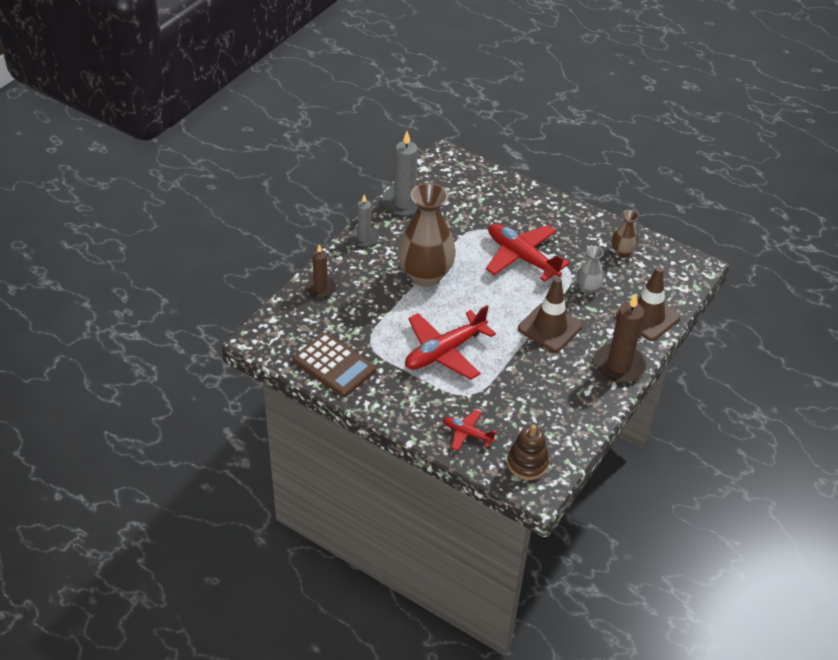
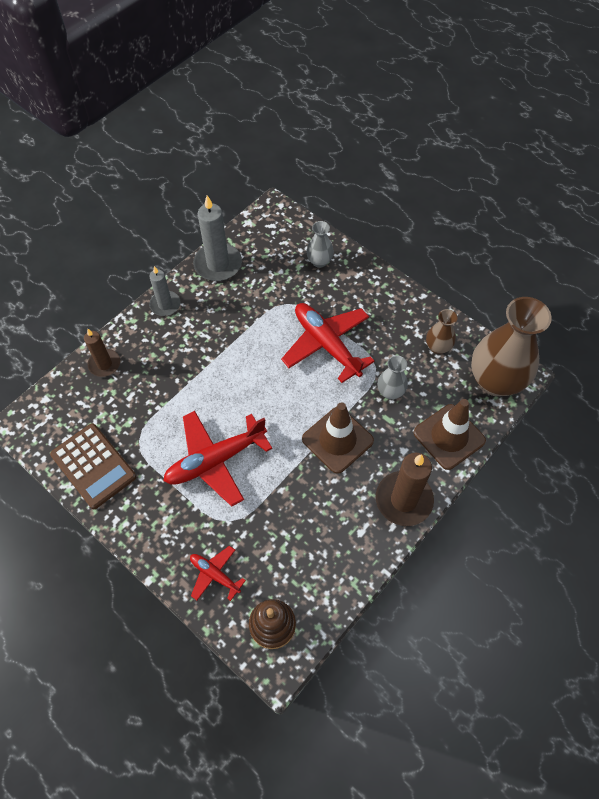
camera: 10 degrees right, 15 degrees up
brown vase [398,183,456,287] -> brown vase moved to [471,297,552,396]
none -> grey vase [306,221,334,268]

